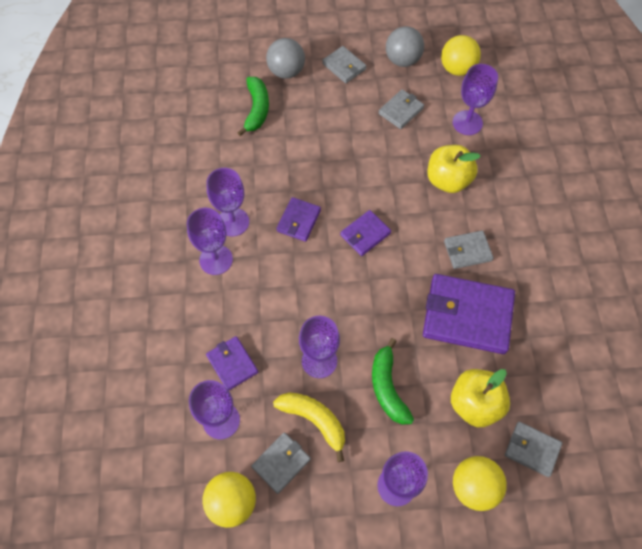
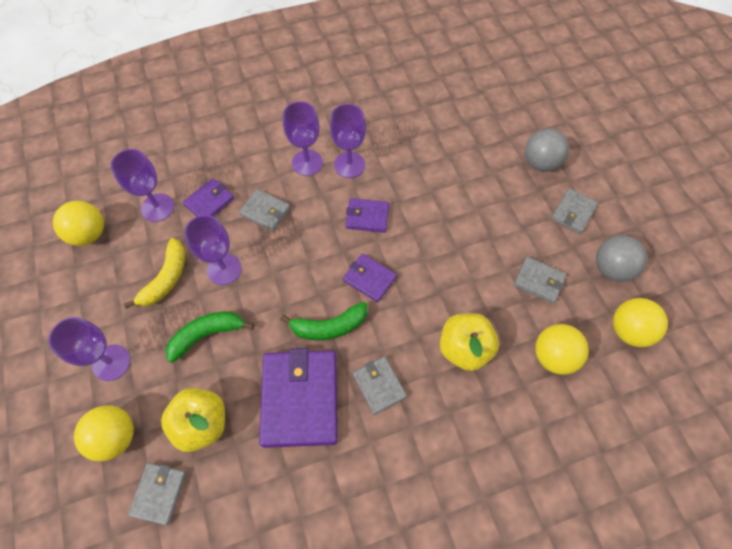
camera: 75 degrees right, 0 degrees up
green banana [237,77,269,136] -> green banana moved to [280,302,367,340]
grey wallet [251,432,311,494] -> grey wallet moved to [239,189,290,231]
purple goblet [453,64,498,135] -> yellow ball [535,324,589,375]

